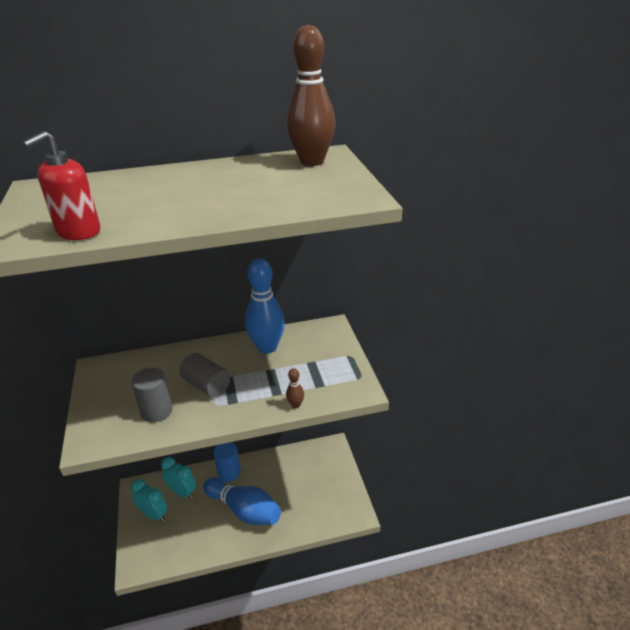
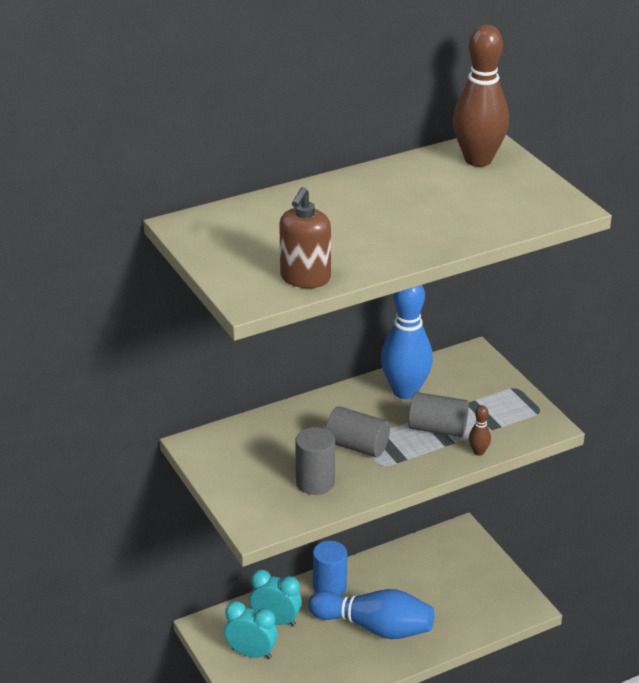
camera: 15 degrees left, 0 degrees up
red soap dispenser [23,131,100,240] -> brown soap dispenser [279,187,331,288]
none -> grey cylinder [408,392,469,437]

